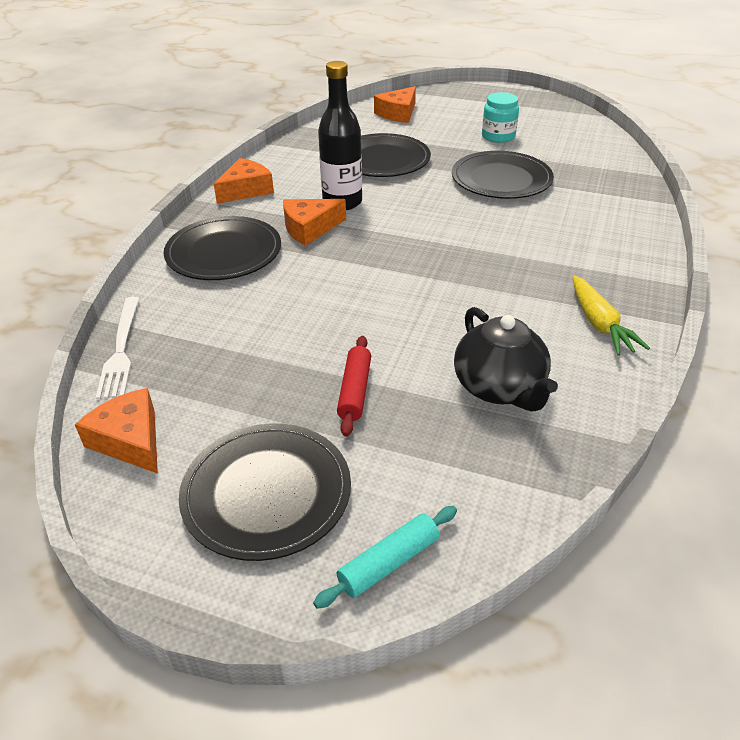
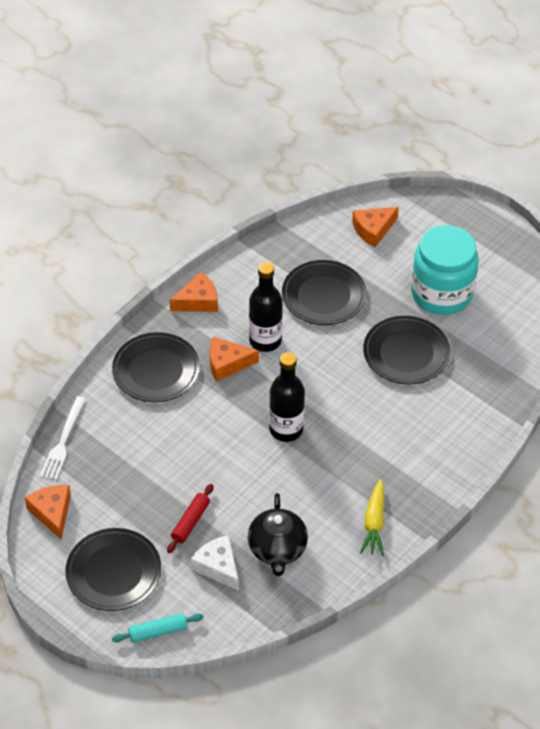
camera: 20 degrees right, 10 degrees up
turquoise jar [482,92,519,143] -> turquoise jar [411,225,479,315], size x1.99
none -> white cheese [191,535,239,591]
none -> black bottle [269,352,305,442]

